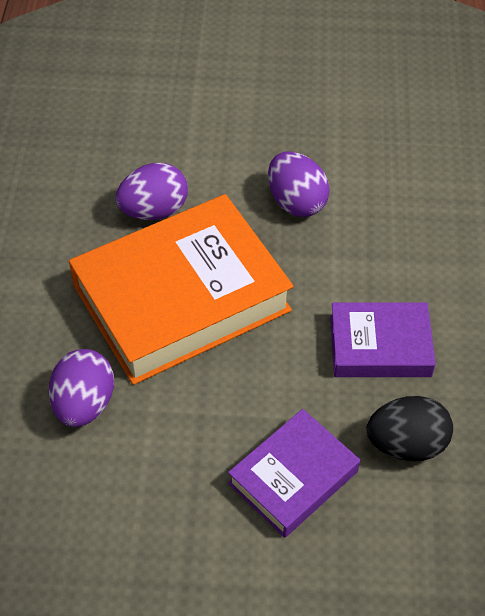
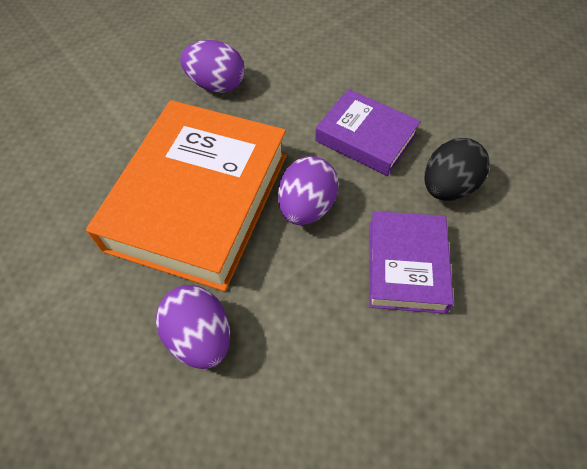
camera: 40 degrees left, 5 degrees up
purple egg [115,163,188,220] -> purple egg moved to [278,156,339,225]
purple book [330,302,436,377] -> purple book turned 75 degrees clockwise [315,89,421,176]

